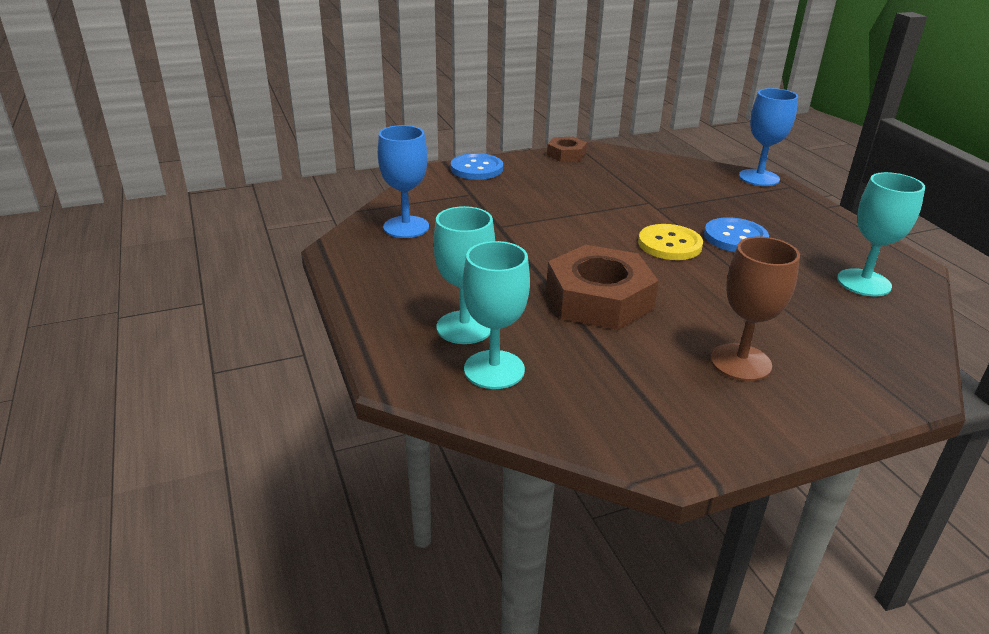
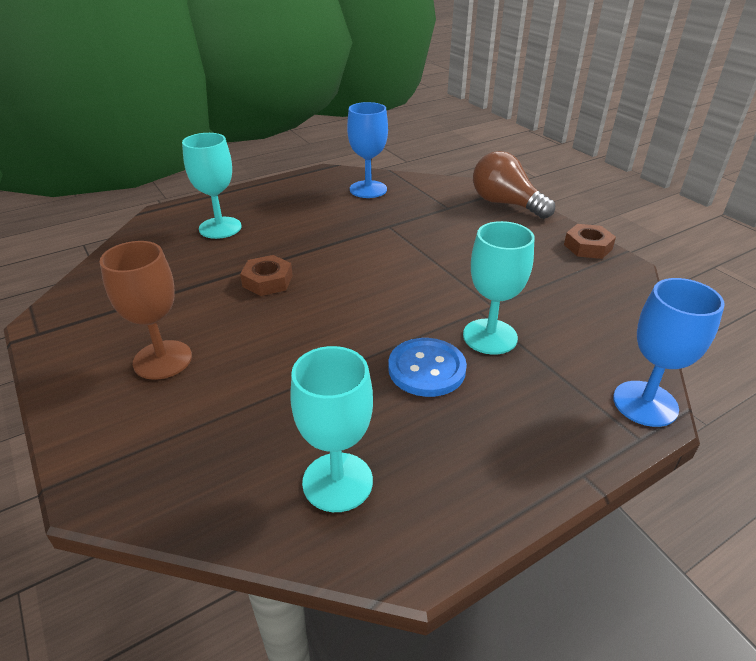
camera: 80 degrees right, 5 degrees up
blue button [451,153,503,180] -> brown light bulb [473,151,555,219]
turquoise goblet [463,241,530,389] -> turquoise goblet moved to [463,221,534,355]
brown nut [546,245,659,330] -> brown nut [240,255,293,296], size x0.52
yellow button [638,224,703,260] -> none

